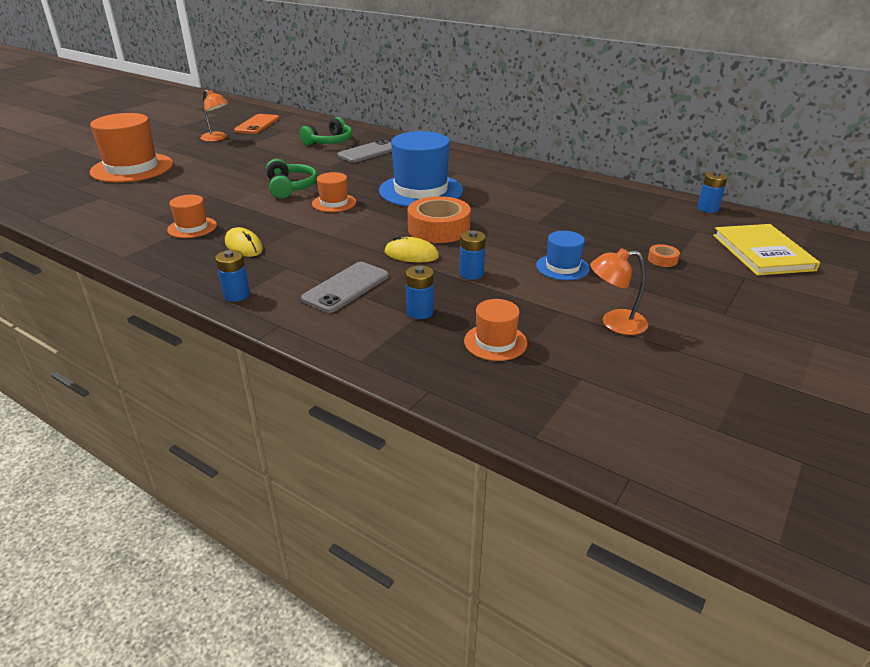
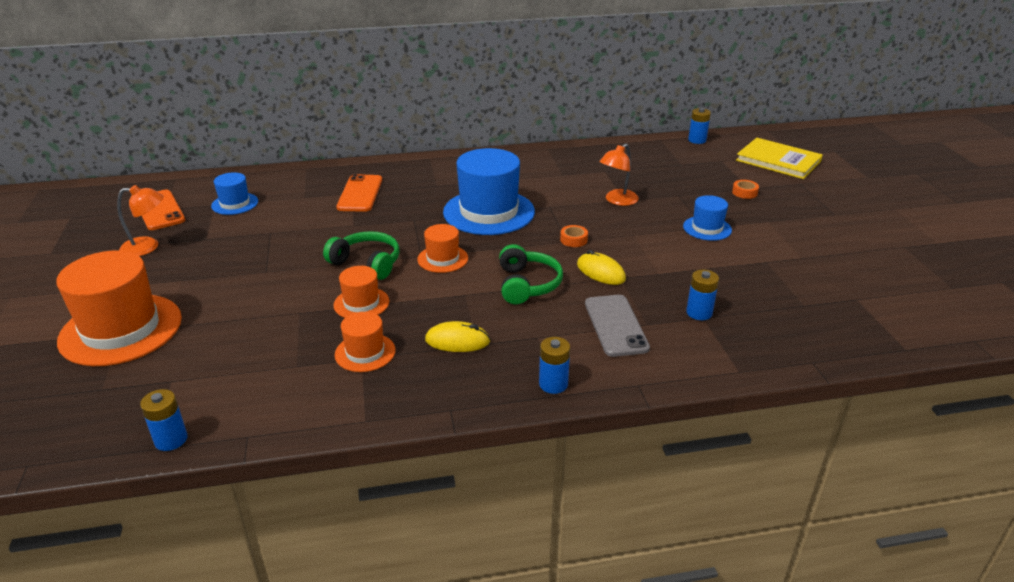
camera: 45 degrees left, 0 degrees up
green headphones [300,117,352,146] -> green headphones moved to [499,244,563,304]
grey phone [338,139,392,163] -> orange phone [336,174,382,212]
yellow mouse [384,236,439,262] -> yellow mouse turned 75 degrees clockwise [577,250,626,285]
orange tape [408,196,471,243] -> orange tape [560,225,588,247], size x0.43
blue battery [459,230,486,280] -> blue battery moved to [140,389,188,451]
orange hat [464,299,528,361] -> orange hat moved to [334,266,389,318]
orange lamp [590,248,648,335] -> orange lamp moved to [599,144,639,206]
none -> blue hat [211,172,258,215]

